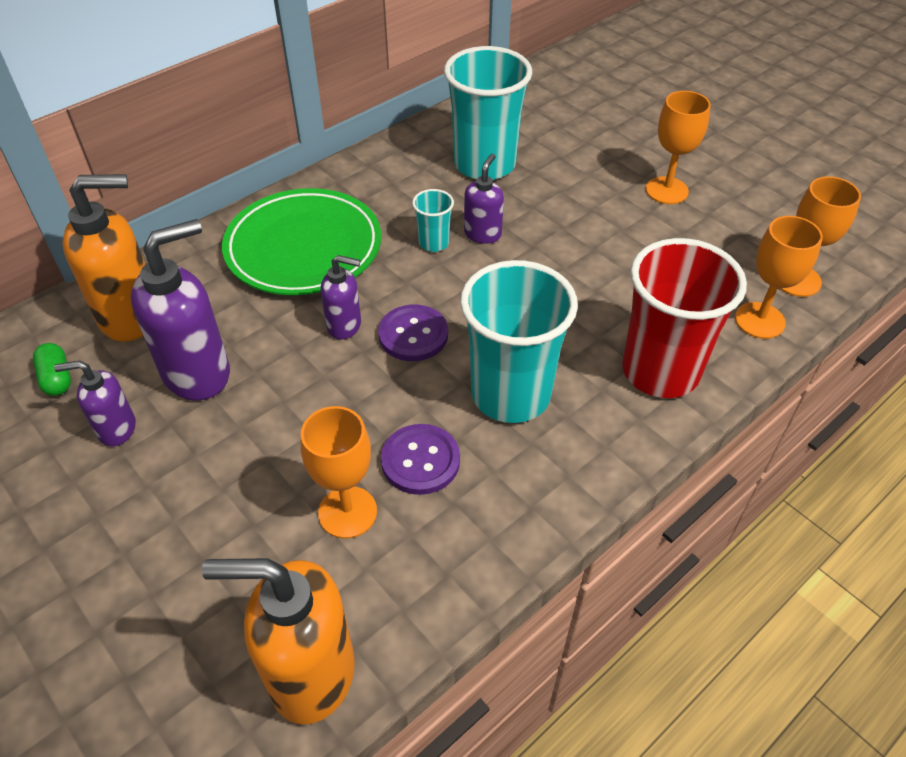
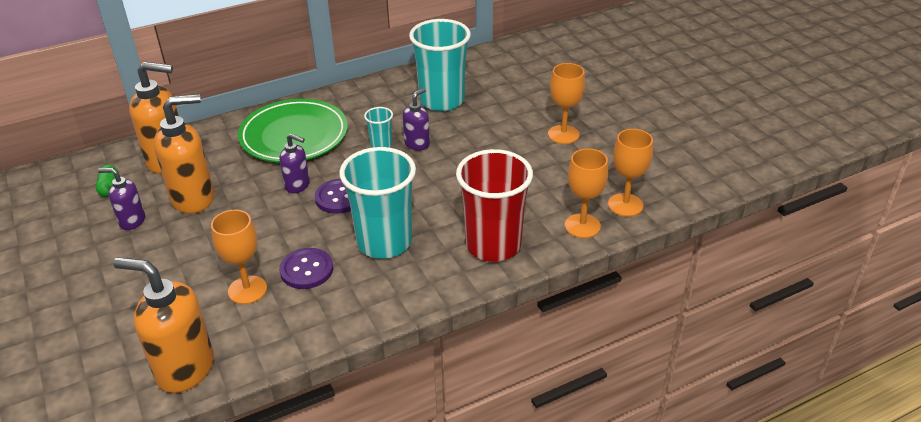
camera: 15 degrees right, 10 degrees down
purple soap dispenser [131,219,230,400] -> orange soap dispenser [154,94,214,214]

